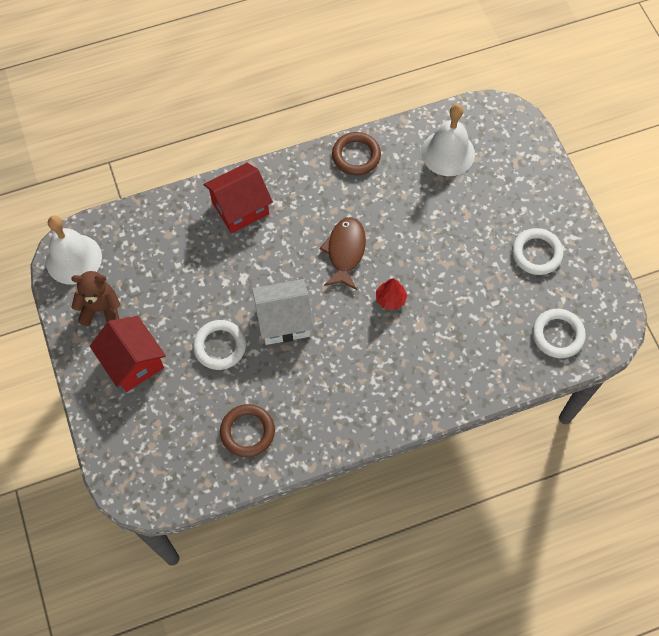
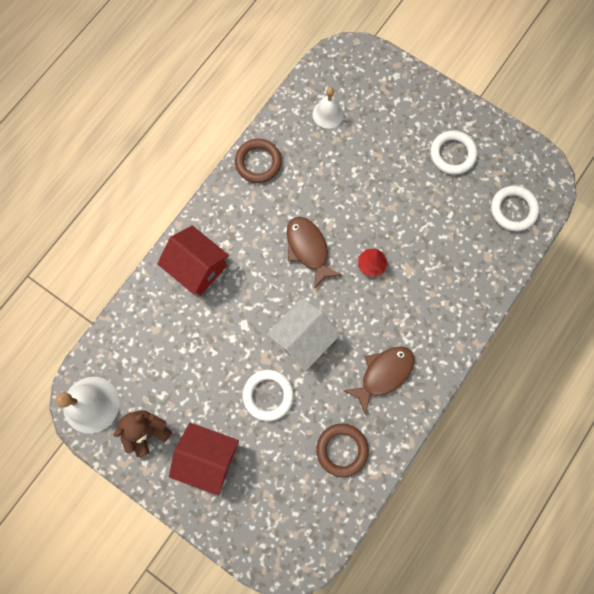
camera: 35 degrees left, 10 degrees up
red house [204,163,273,233] -> red house turned 75 degrees counterclockwise [157,226,229,296]
white bell [421,104,475,176] -> white bell [313,87,344,129], size x0.62
none -> brown fish [343,346,415,415]

